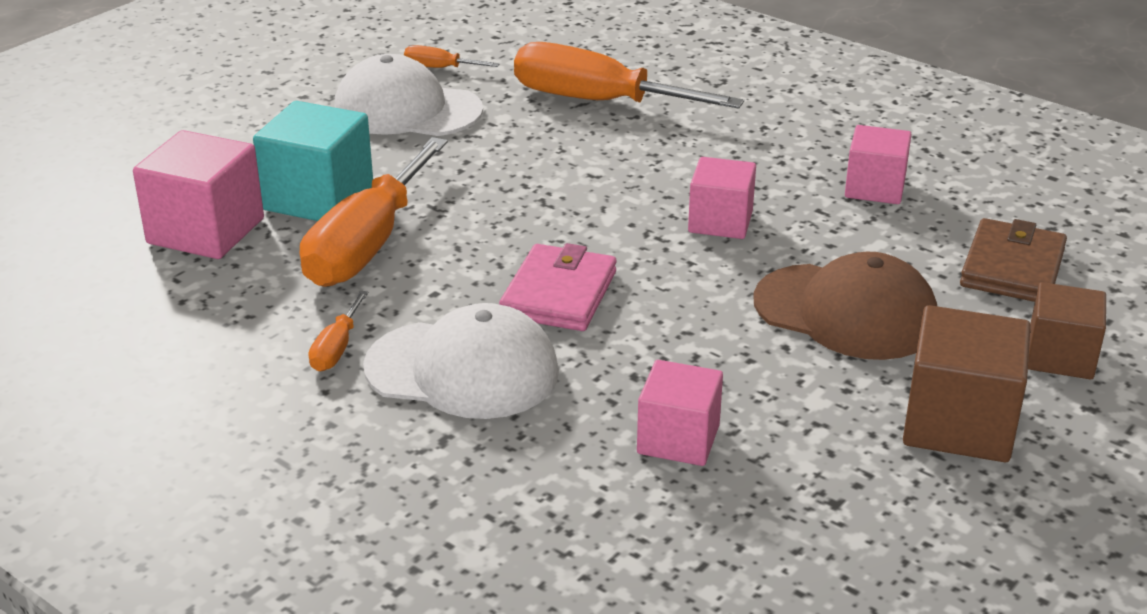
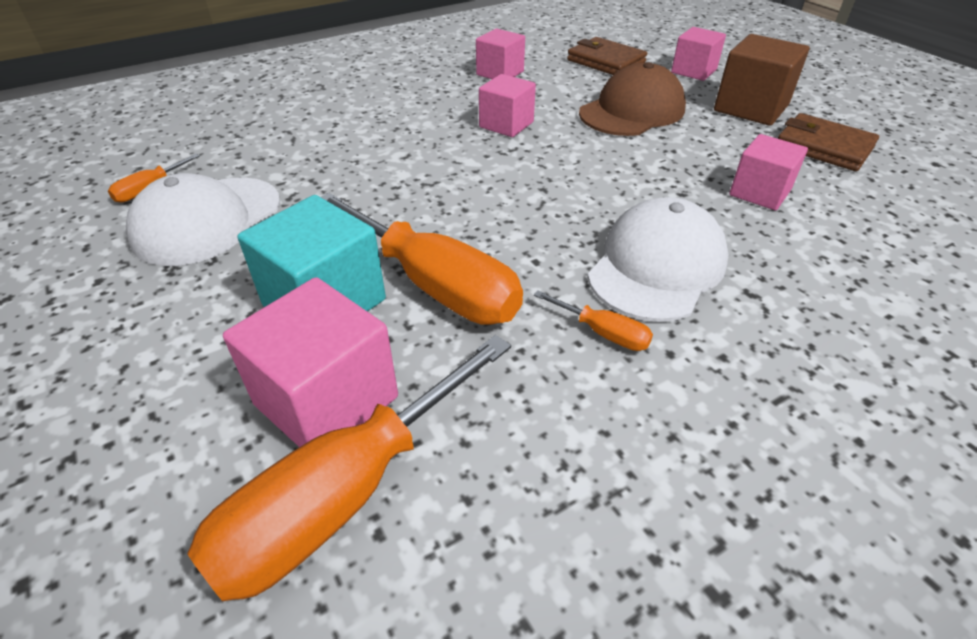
camera: 70 degrees left, 10 degrees up
pink wallet [499,243,616,331] -> none
orange screwdriver [514,42,744,109] -> orange screwdriver moved to [187,335,511,601]
brown cube [1028,282,1106,379] -> pink cube [671,27,726,81]
none -> brown wallet [778,113,879,171]

